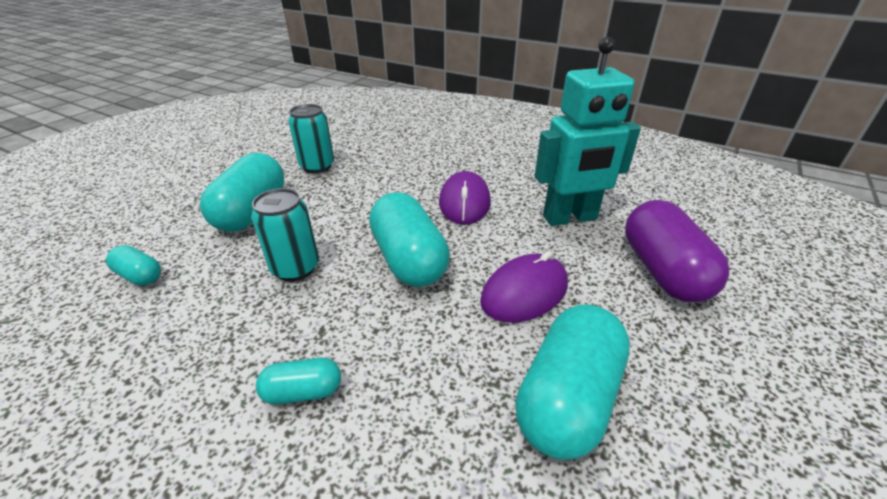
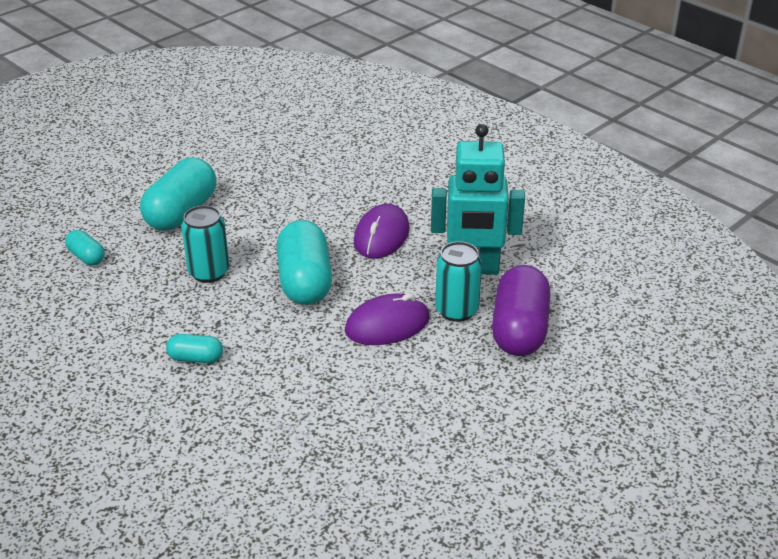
camera: 15 degrees right, 0 degrees up
turquoise can [288,104,334,173] -> turquoise can moved to [435,241,482,322]
turquoise capsule [515,305,630,460] -> none

